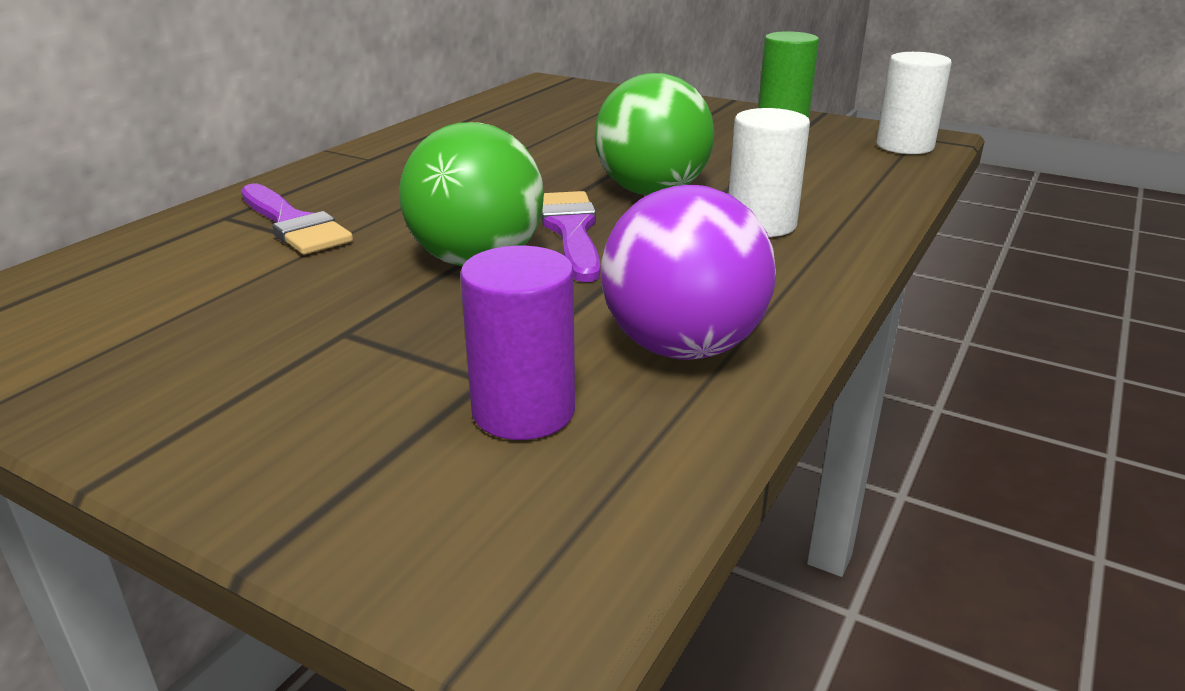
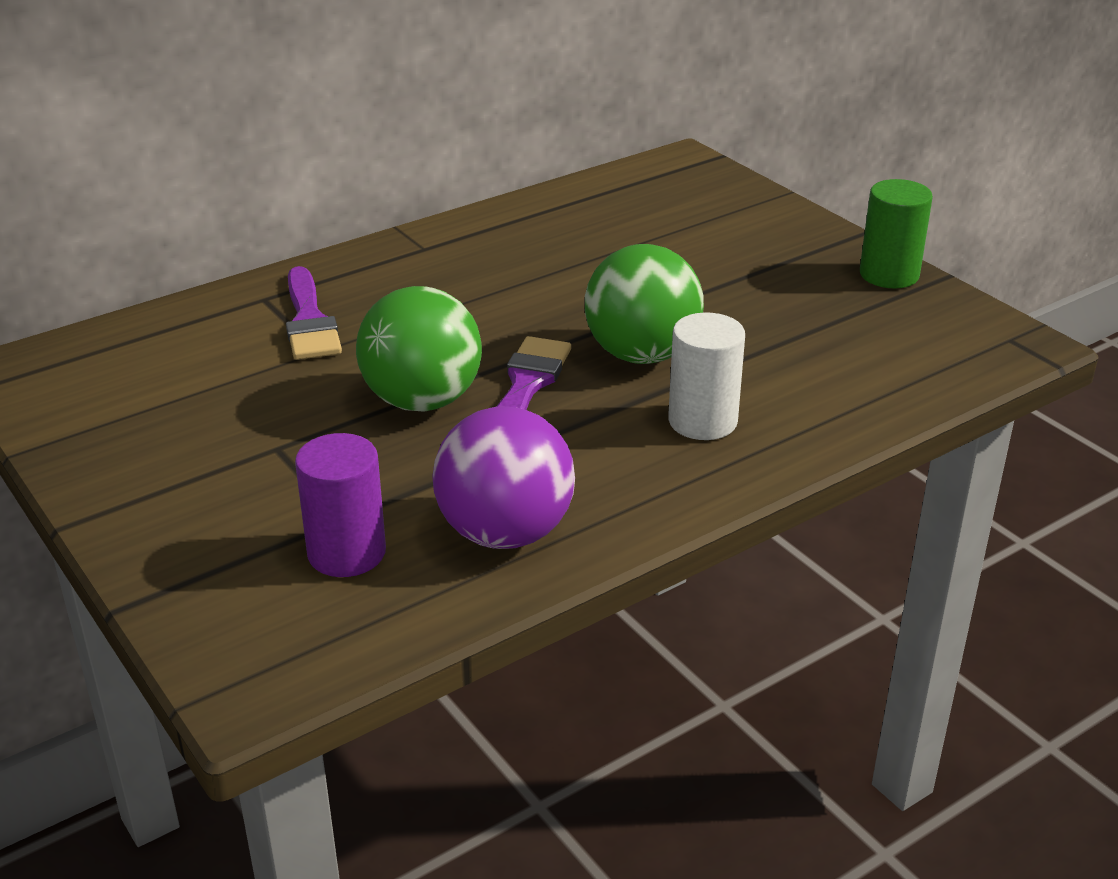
camera: 25 degrees right, 5 degrees up
white cylinder [876,52,952,154] -> none

